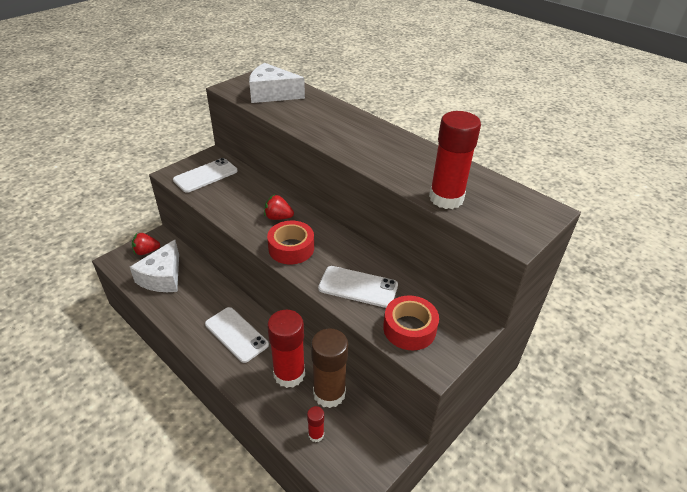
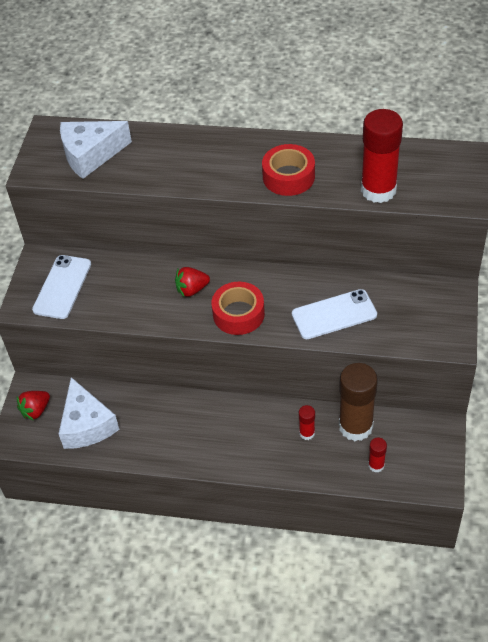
camera: 30 degrees left, 10 degrees up
white phone [205,307,269,363] -> none
red glue stick [267,310,305,388] -> red glue stick [299,405,315,440], size x0.46
red tape [383,295,439,351] -> red tape moved to [262,144,315,196]

